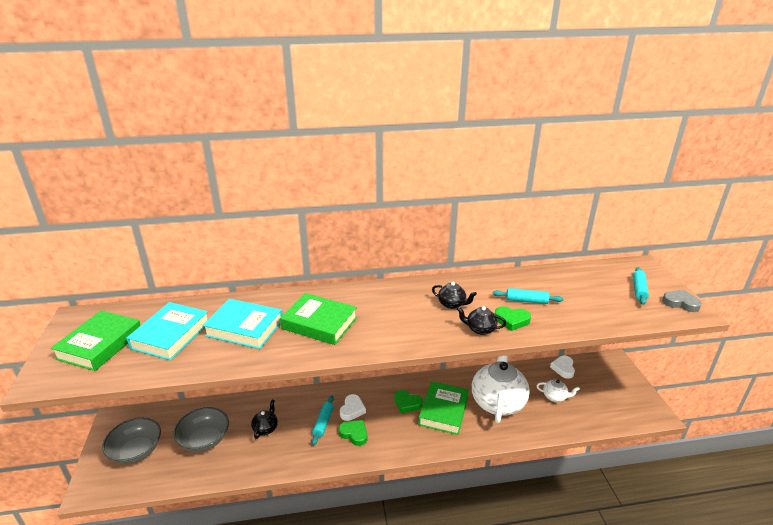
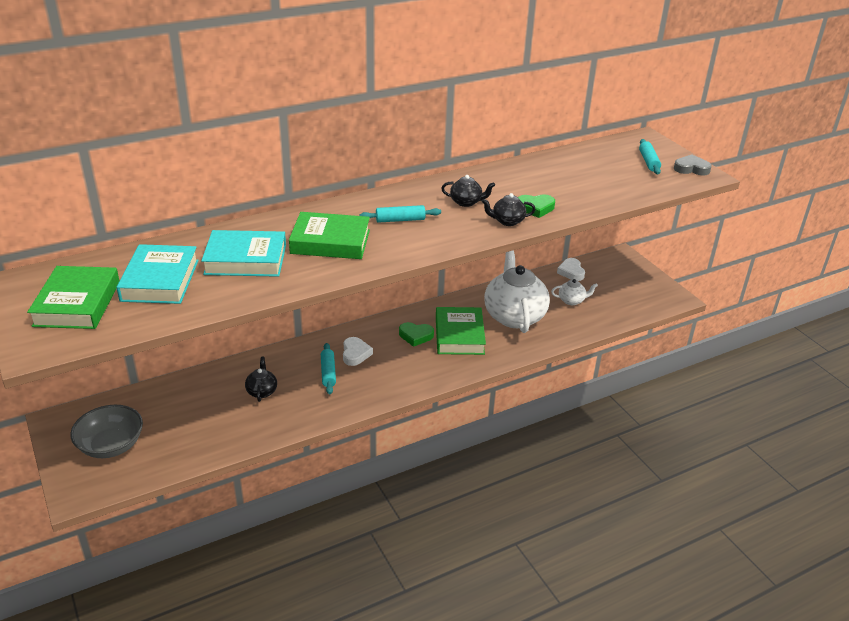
camera: 20 degrees left, 5 degrees up
grey bowl [173,407,229,452] -> none
green heart [339,420,367,446] -> none
turquoise rolling pin [493,288,563,304] -> turquoise rolling pin moved to [360,205,441,223]

